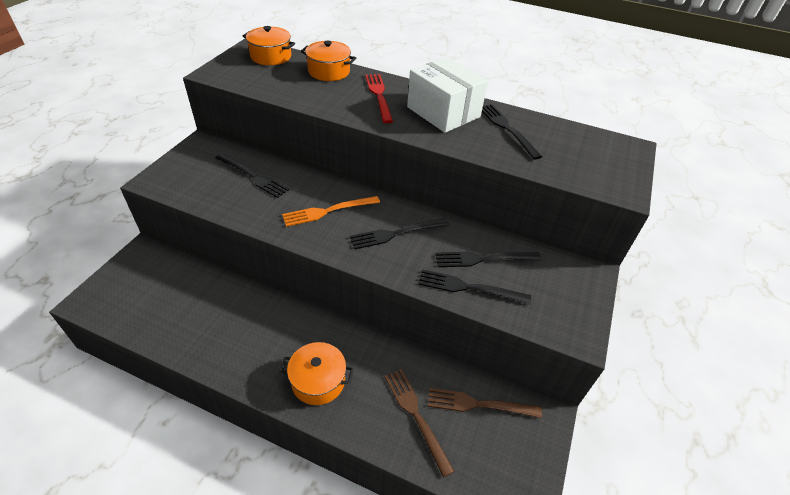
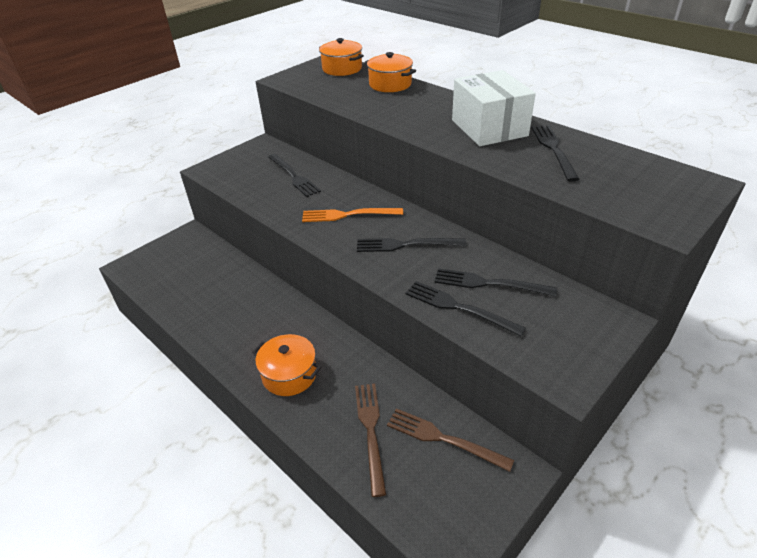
camera: 25 degrees right, 5 degrees down
red fork [365,74,393,123] -> none

